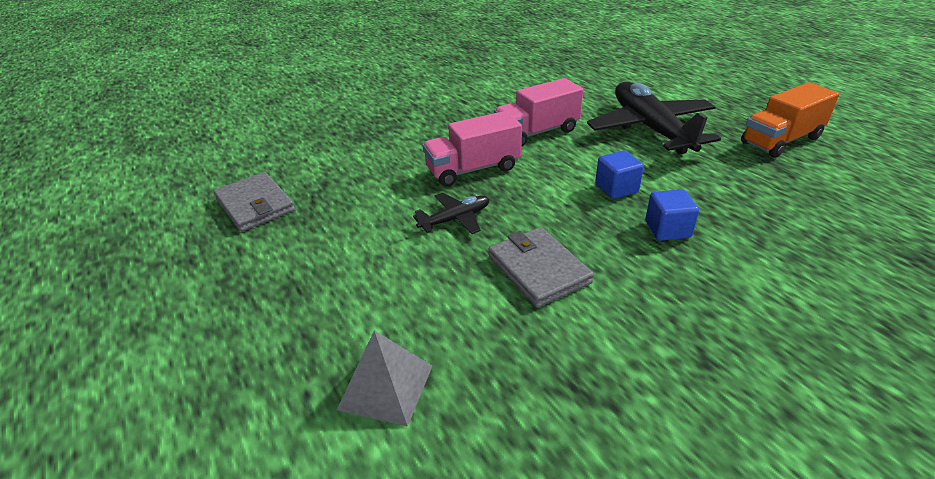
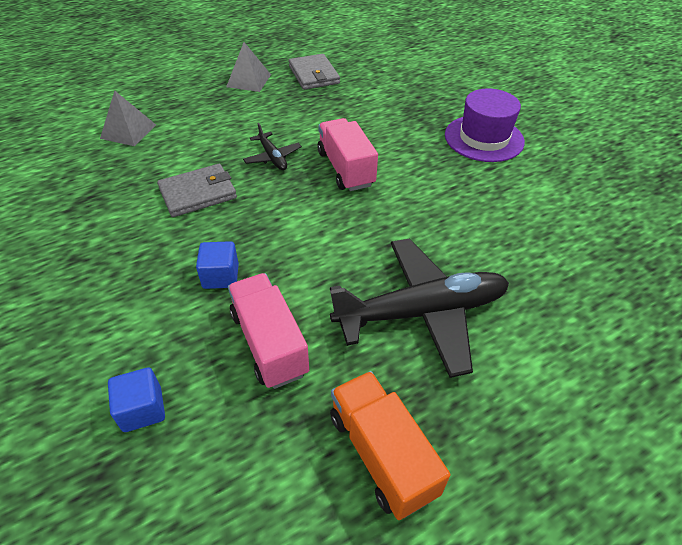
camera: 90 degrees right, 10 degrees up
grey wallet [214,172,295,232] -> grey wallet turned 75 degrees counterclockwise [289,54,340,90]
pink truck [494,78,583,147] -> pink truck moved to [228,273,309,389]
blue cube [595,151,644,199] -> blue cube moved to [108,368,165,432]
none -> grey pyramid [226,42,271,92]
none -> purple hat [445,88,525,162]

